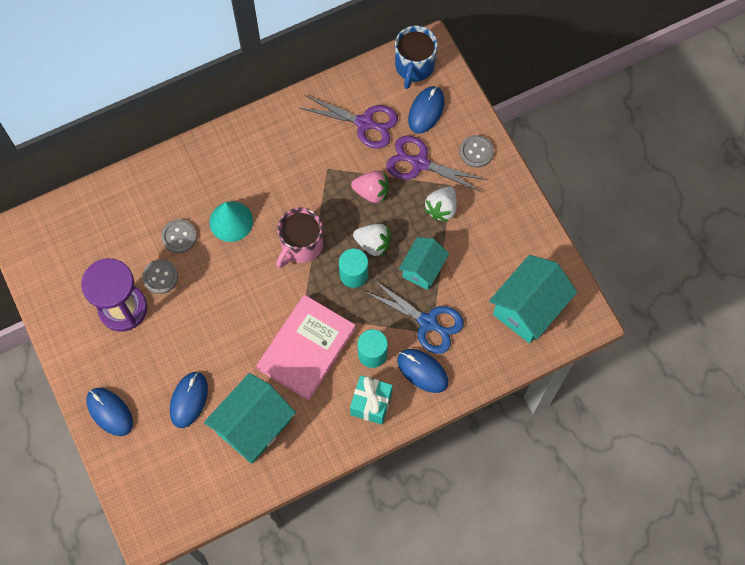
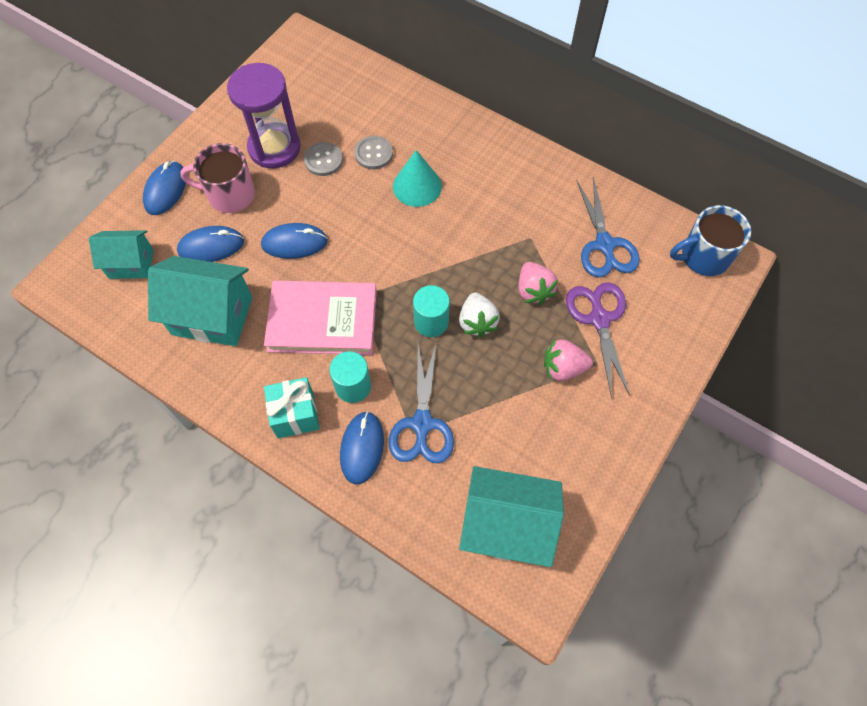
camera: 60 degrees right, 5 degrees down
pink mug [276,207,323,268] -> pink mug moved to [180,143,255,213]
purple scissors [300,95,398,149] -> blue scissors [576,177,640,277]
turquoise house [399,237,449,290] -> turquoise house moved to [89,230,153,279]
blue mouse [408,86,445,134] -> blue mouse moved to [261,223,328,259]
white strawberry [424,186,457,222] -> pink strawberry [544,339,593,381]
grey button [459,135,494,168] -> none

